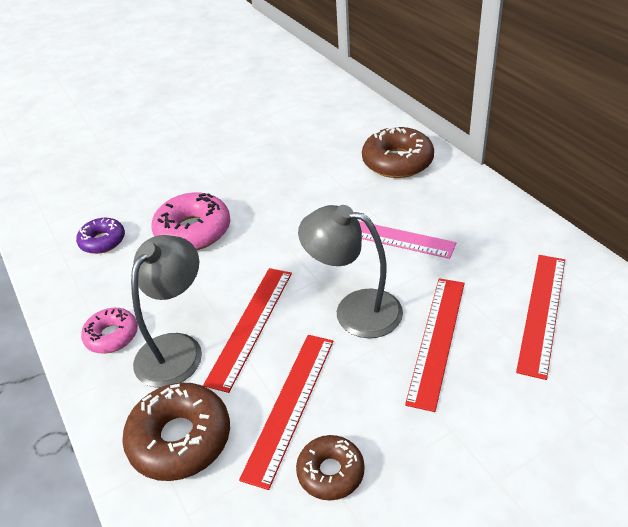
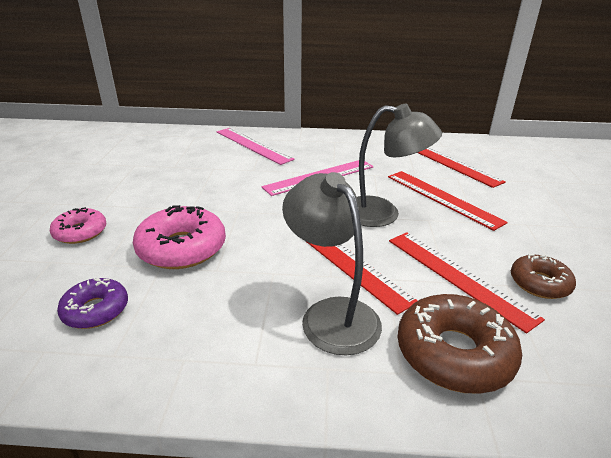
camera: 60 degrees left, 10 degrees down
pink donut [81,308,138,354] -> pink donut moved to [50,207,106,244]
grey lamp [298,205,403,338] -> grey lamp turned 135 degrees counterclockwise [357,104,442,227]
brown donut [362,126,434,178] -> pink ruler [216,128,295,165]

